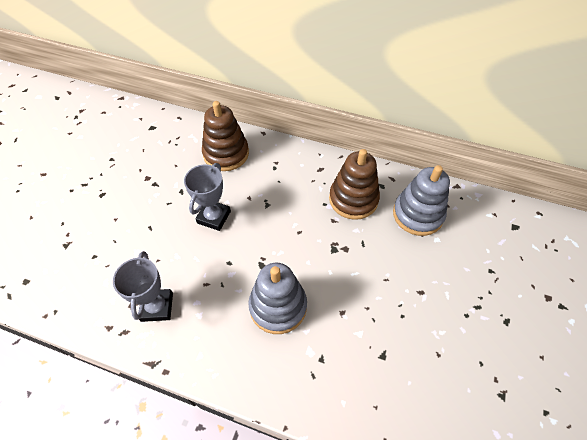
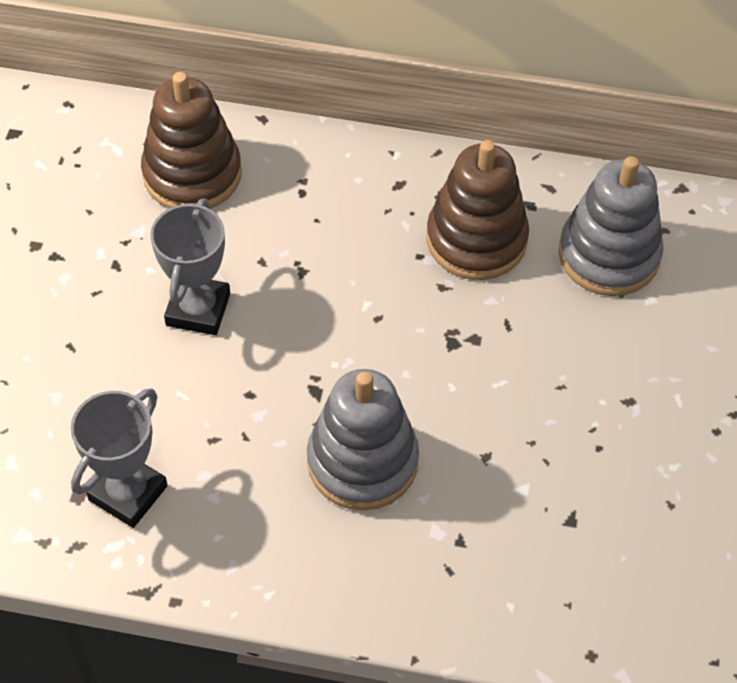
camera: 10 degrees left, 0 degrees up
grey trophy [113,251,173,322] -> grey trophy turned 45 degrees clockwise [71,388,168,528]

